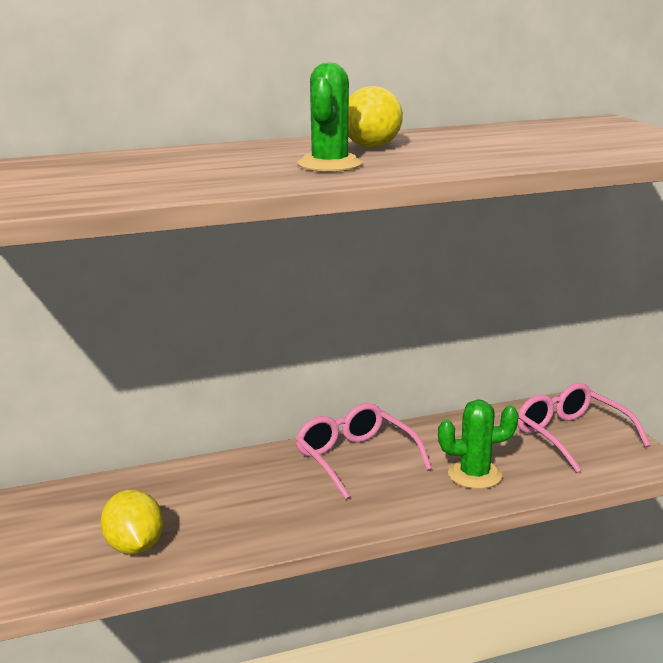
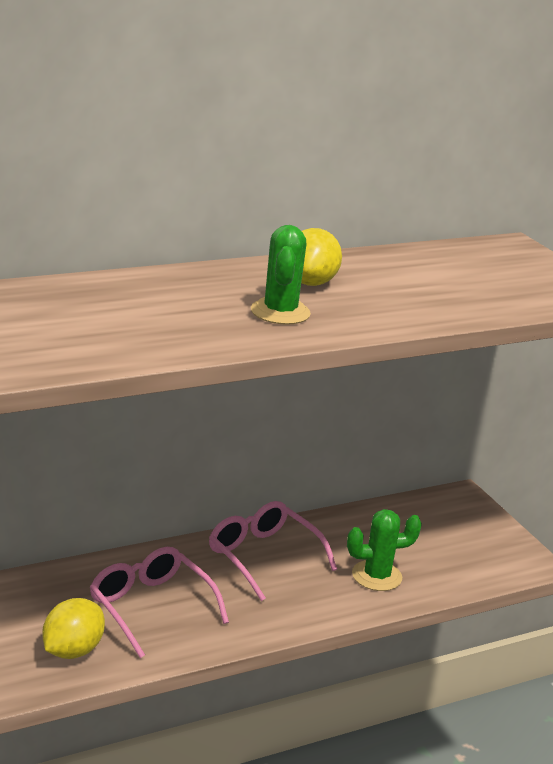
camera: 10 degrees left, 5 degrees up
yellow lemon [100,489,163,555] -> yellow lemon turned 60 degrees clockwise [42,598,105,659]
pink glasses [517,383,650,473] -> pink glasses moved to [90,547,229,658]

